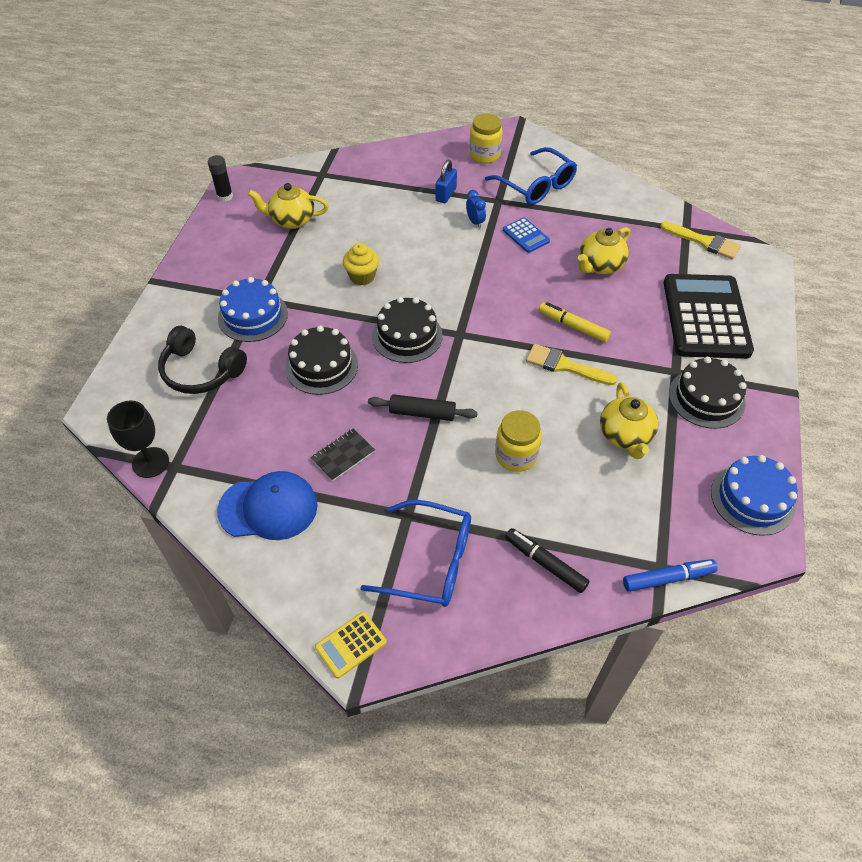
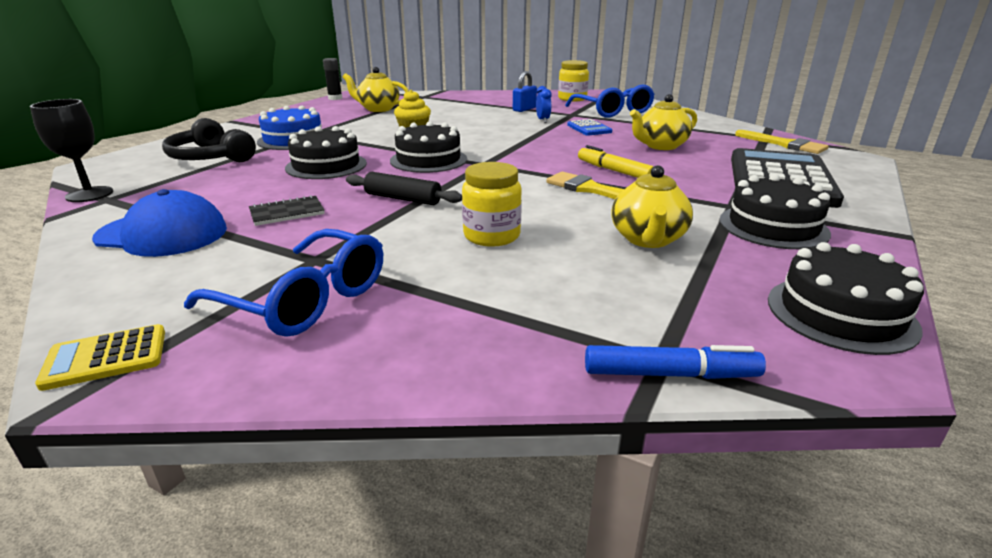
camera: 15 degrees right, 25 degrees down
black marker [505,528,589,593] -> none
blue cake [711,455,798,536] -> black cake [768,242,924,355]

